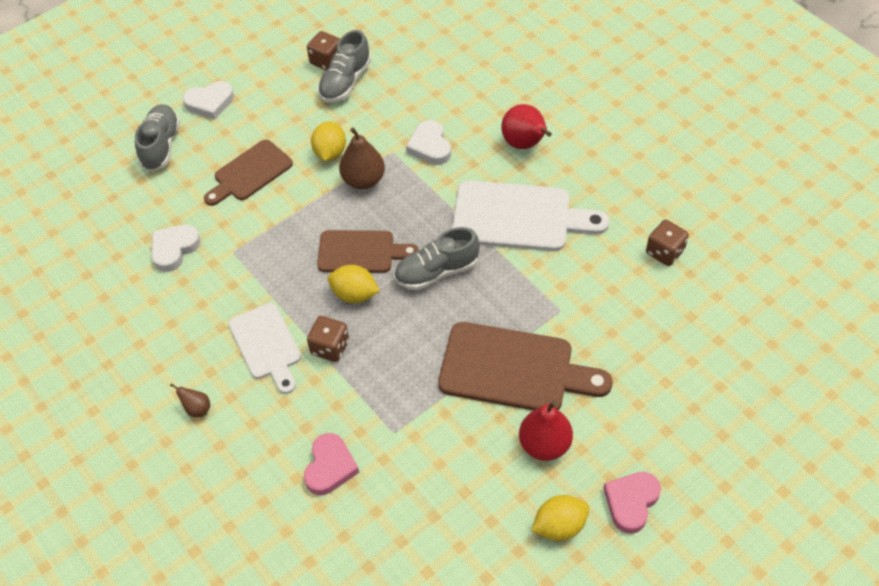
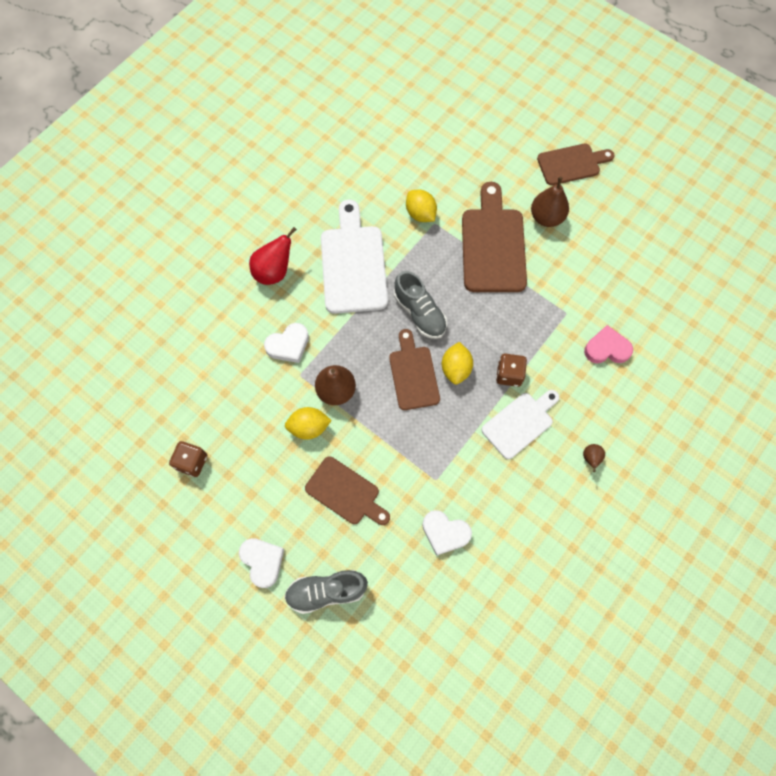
camera: 105 degrees left, 15 degrees up
grey shoe [318,30,371,103] -> none
red pear [519,400,573,461] -> brown pear [531,177,569,227]
yellow lemon [531,495,589,541] -> yellow lemon moved to [406,190,437,222]
pink heart [603,472,661,534] -> brown cutting board [537,143,615,185]
brown dice [646,220,689,266] -> none

